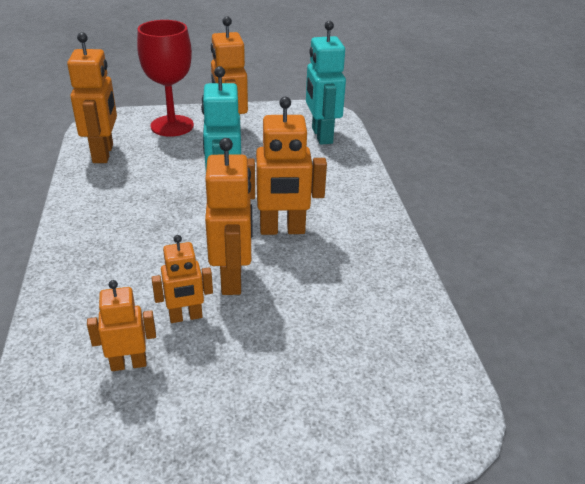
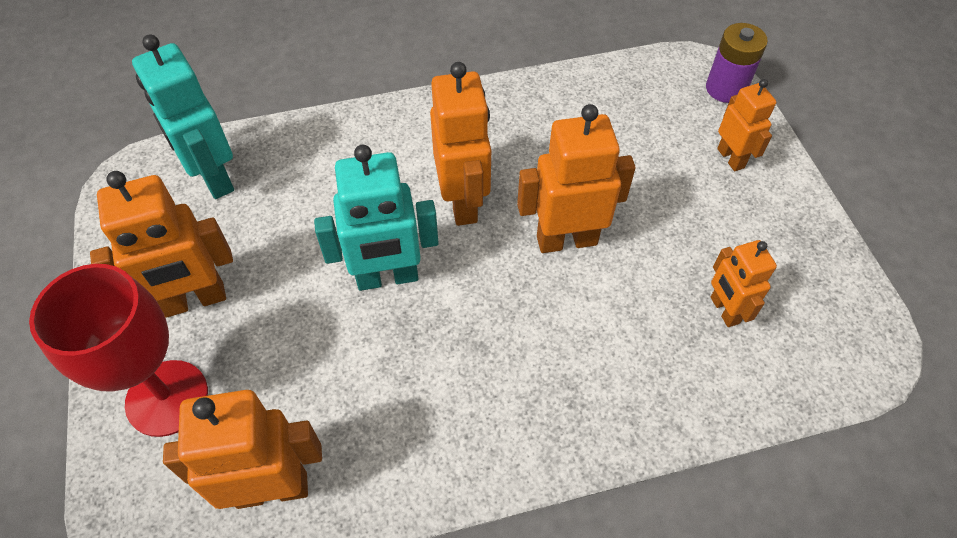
camera: 95 degrees left, 20 degrees up
orange robot [151,235,213,323] -> orange robot moved to [717,79,776,171]
turquoise robot [306,21,346,145] -> turquoise robot turned 75 degrees clockwise [132,34,234,199]
none -> purple battery [706,23,768,103]

